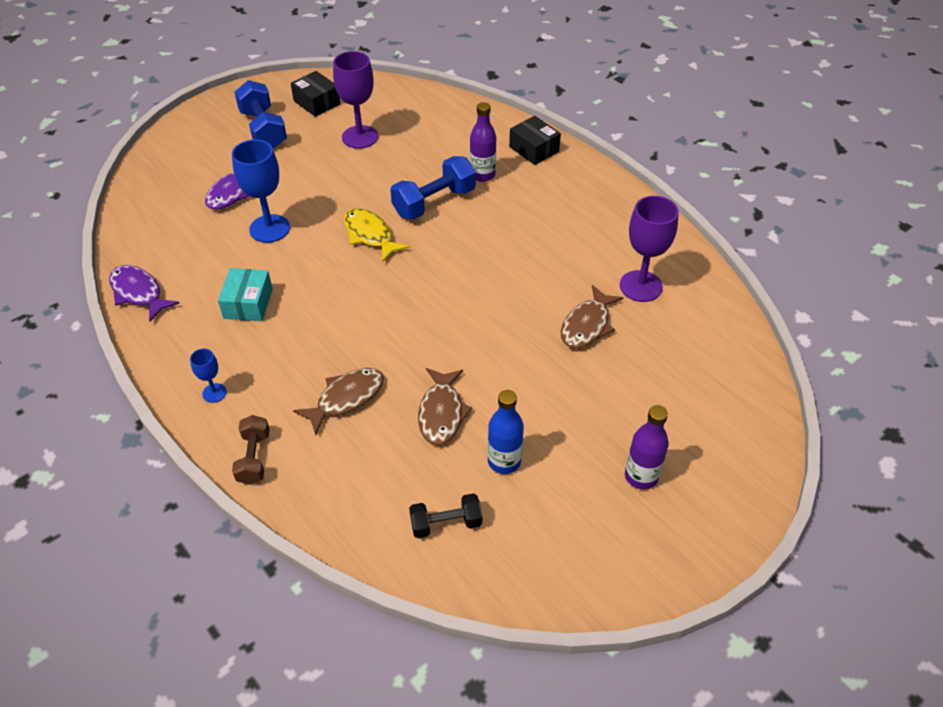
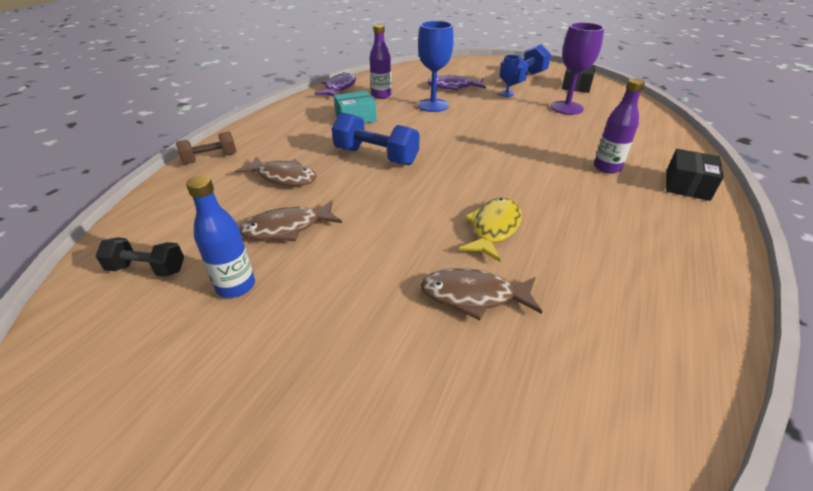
camera: 65 degrees right, 10 degrees down
blue goblet [190,348,227,403] -> blue goblet moved to [499,55,520,97]
yellow fish [344,208,410,262] -> yellow fish moved to [459,197,522,262]
blue dumbbell [390,156,476,220] -> blue dumbbell moved to [332,112,420,165]
black dumbbell [409,493,482,538] -> black dumbbell turned 45 degrees counterclockwise [96,237,184,277]
purple goblet [620,196,679,302] -> none
purple bottle [625,405,669,490] -> purple bottle moved to [370,24,391,99]

